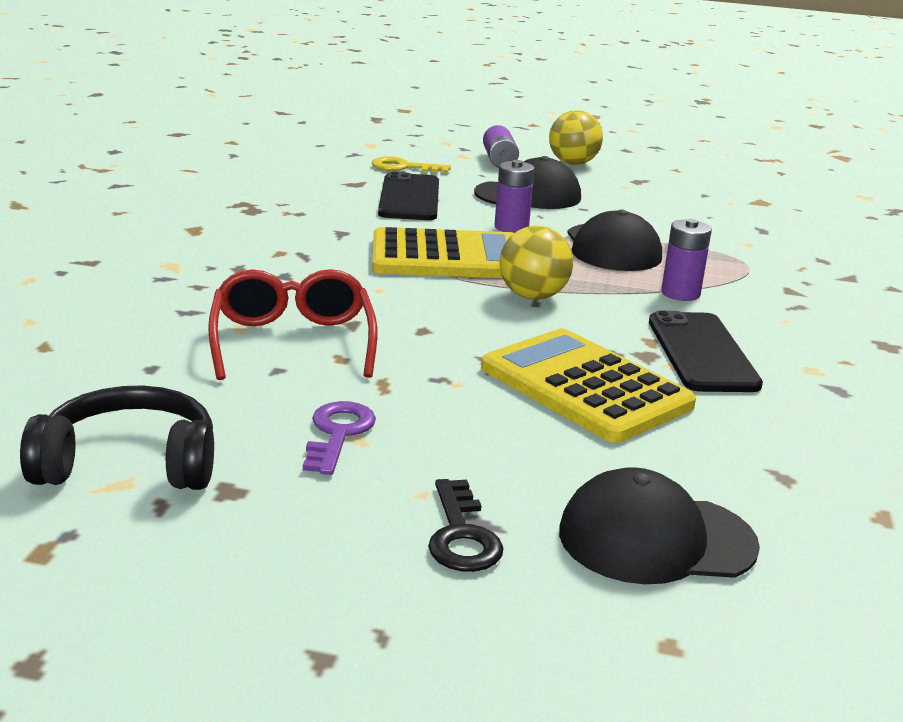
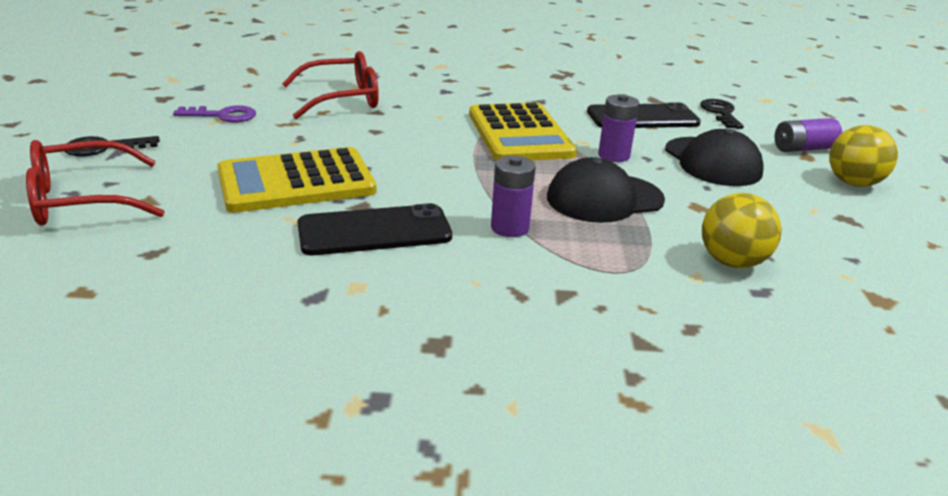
camera: 80 degrees right, 5 degrees up
black headphones [20,386,214,490] -> none
yellow key [372,156,451,173] -> black key [700,99,744,129]
yellow calculator [481,329,696,443] -> yellow calculator turned 150 degrees counterclockwise [217,147,376,213]
yellow ball [499,226,573,300] -> yellow ball moved to [702,193,782,268]
black cap [559,467,760,584] -> red glasses [26,140,165,226]

